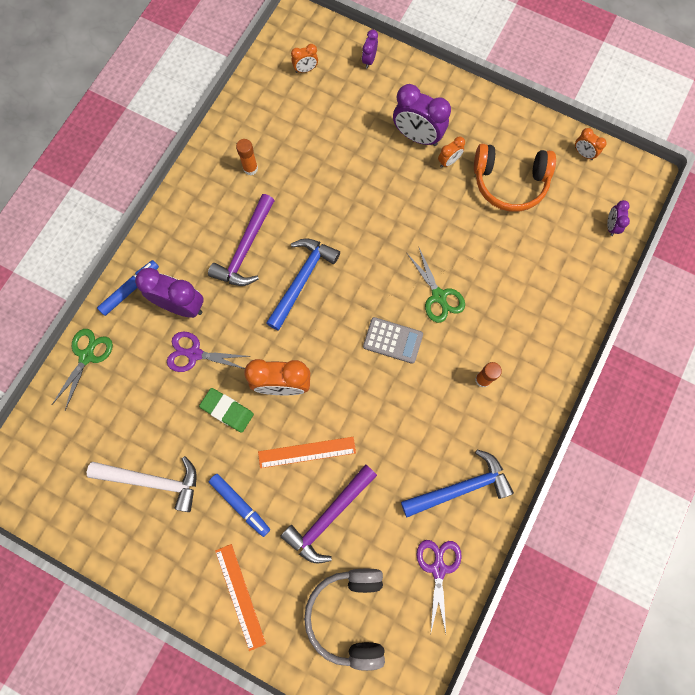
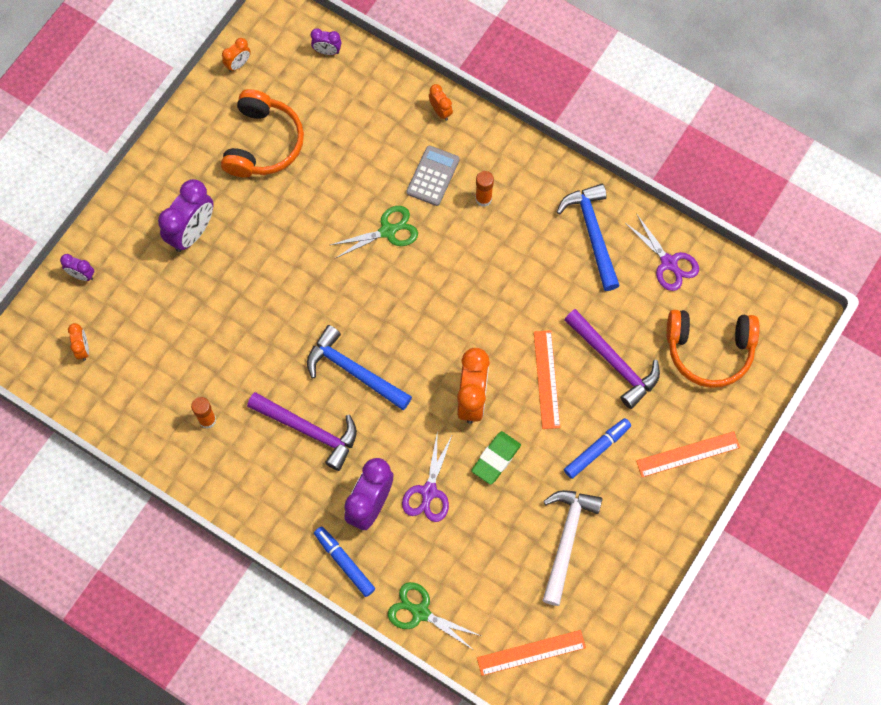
camera: 85 degrees left, 5 degrees down
grey headphones [304,569,385,671] -> orange headphones [667,310,760,388]
grey calculator [363,317,423,364] -> grey calculator moved to [406,145,460,206]
purple scissors [417,540,462,633] -> purple scissors turned 135 degrees counterclockwise [625,213,699,291]
orange clock [438,136,465,168] -> orange clock moved to [429,84,453,121]
none -> orange ruler [477,630,586,676]

